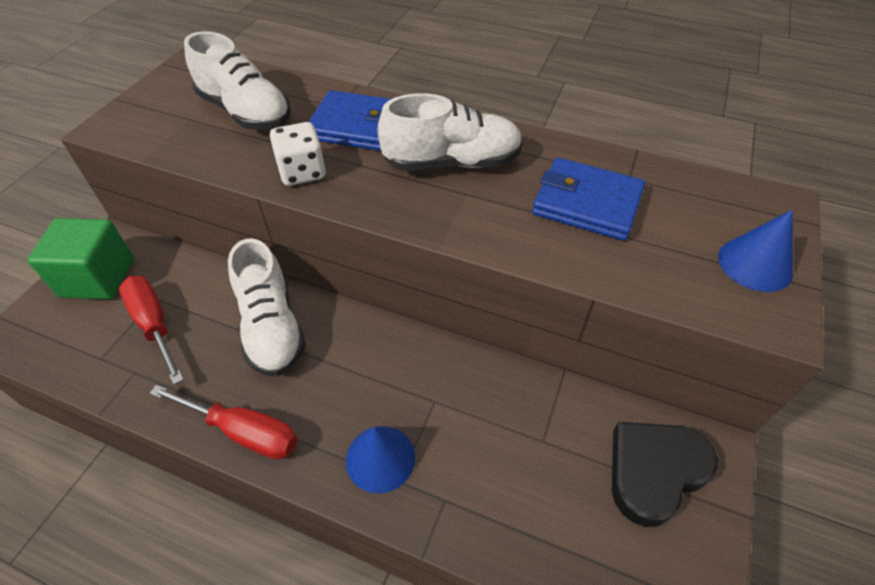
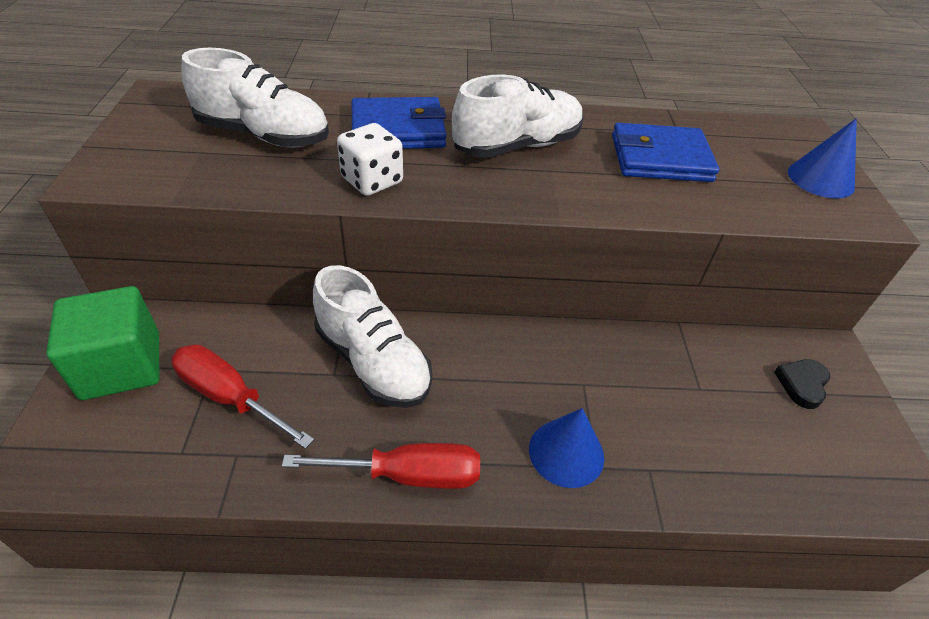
camera: 25 degrees left, 5 degrees down
black heart [612,422,718,527] -> black heart [774,359,830,409], size x0.53

